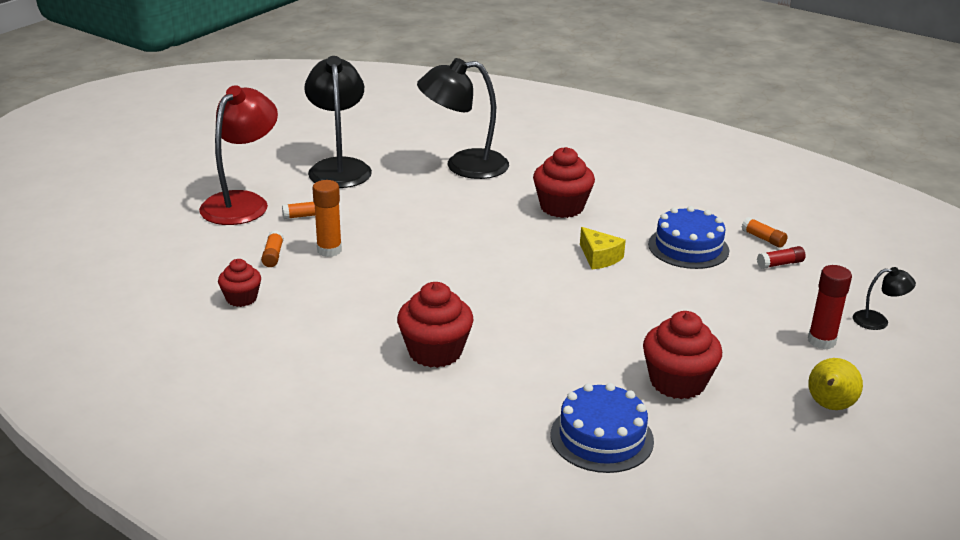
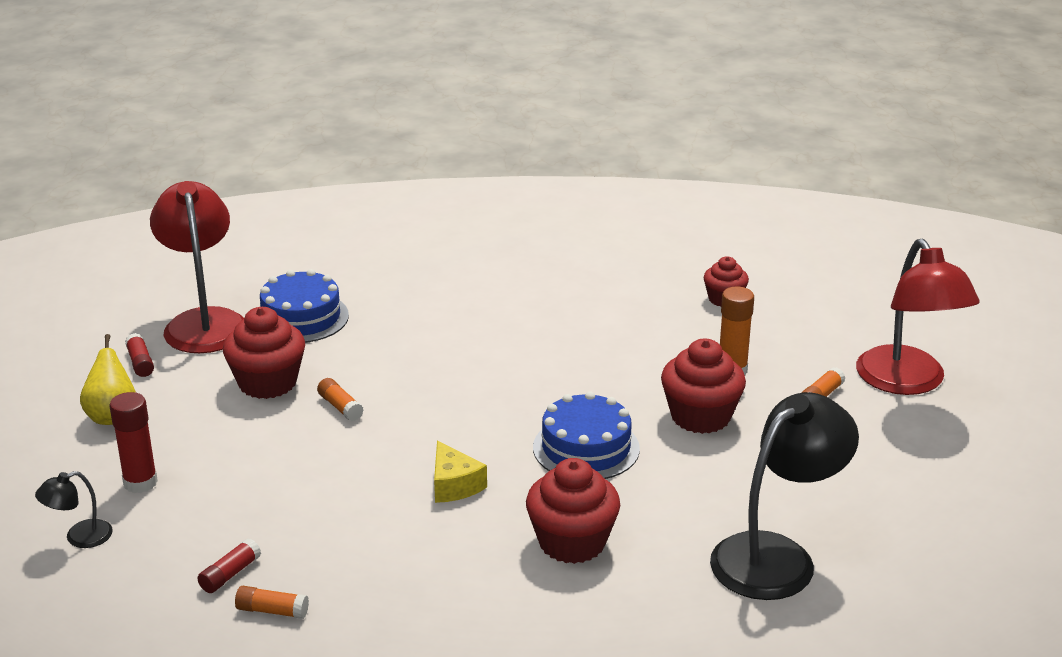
camera: 145 degrees right, 0 degrees up
orange glue stick [261,230,284,267] -> orange glue stick moved to [317,378,364,421]
black lamp [304,56,372,188] -> none
red cupcake [397,282,474,368] -> red cupcake moved to [661,339,746,434]
yellow cheese [580,227,626,269] -> yellow cheese turned 135 degrees counterclockwise [434,440,487,503]
blue cake [648,206,729,269] -> blue cake moved to [533,391,640,479]
none -> red glue stick [125,333,154,377]
none -> red lamp [150,181,244,353]

